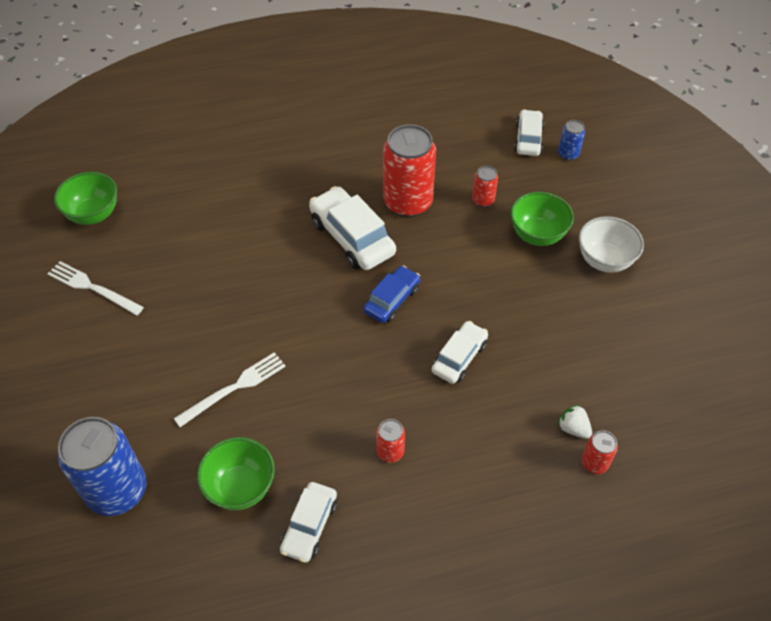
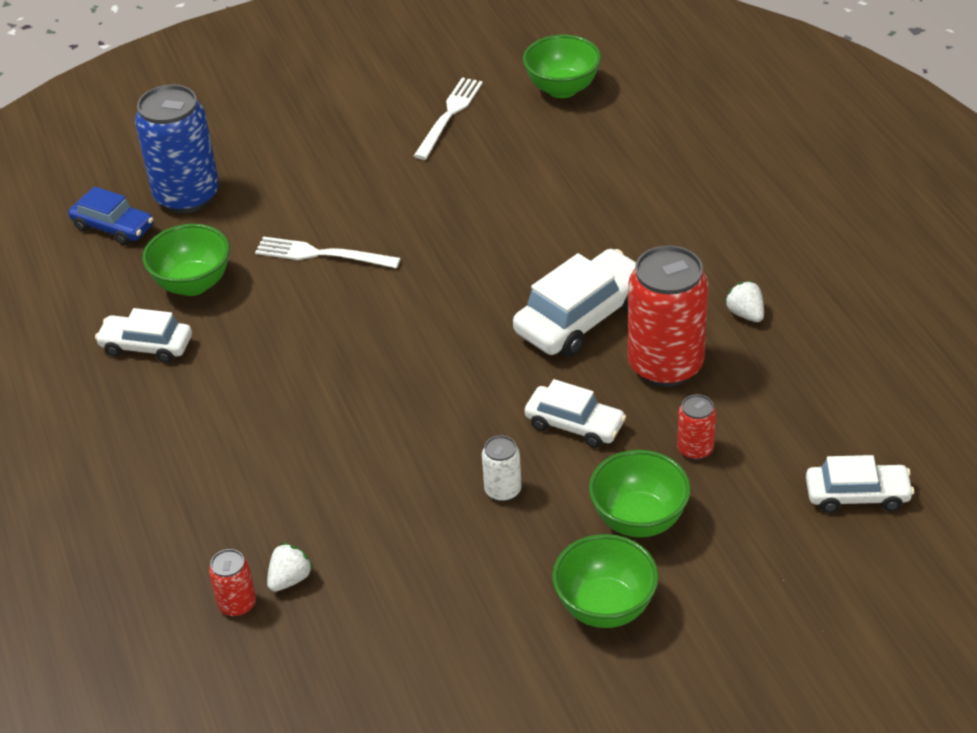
camera: 85 degrees right, 10 degrees down
white fork [174,352,286,427] -> white fork turned 150 degrees clockwise [255,236,401,268]
blue car [363,266,420,323] -> blue car moved to [69,186,153,245]
red can [376,419,405,463] -> none
white car [432,321,488,384] -> white car moved to [524,379,626,448]
blue can [558,120,585,161] -> none
white bowl [579,216,644,273] -> green bowl [552,534,659,628]
none -> white can [482,435,522,502]
none -> white strawberry [724,281,764,322]

